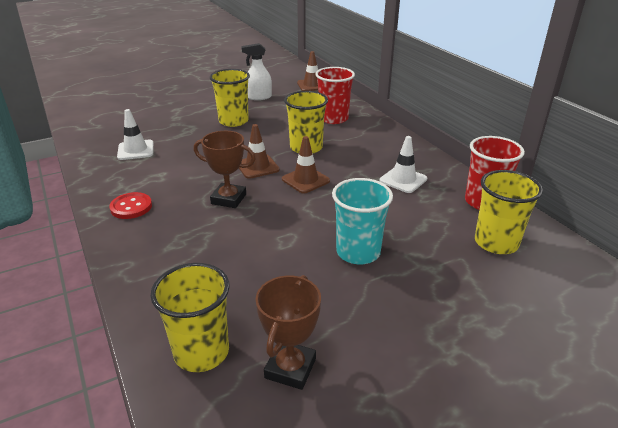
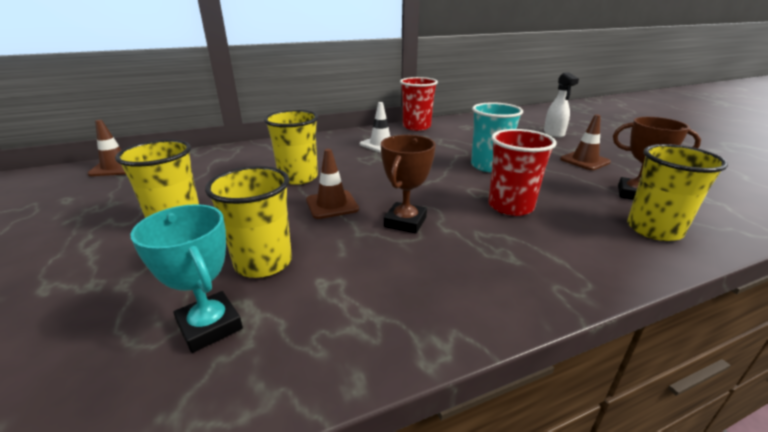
camera: 85 degrees left, 5 degrees down
red button [109,192,152,219] -> none
white traffic cone [117,109,154,160] -> turquoise trophy [130,204,243,353]
white spray bottle [241,43,272,100] -> white spray bottle moved to [544,73,579,138]
brown traffic cone [282,136,330,194] -> brown traffic cone moved to [560,114,611,170]
red cup [315,67,355,124] -> red cup moved to [488,129,557,216]
yellow cup [475,170,543,254] -> yellow cup moved to [205,166,292,278]

